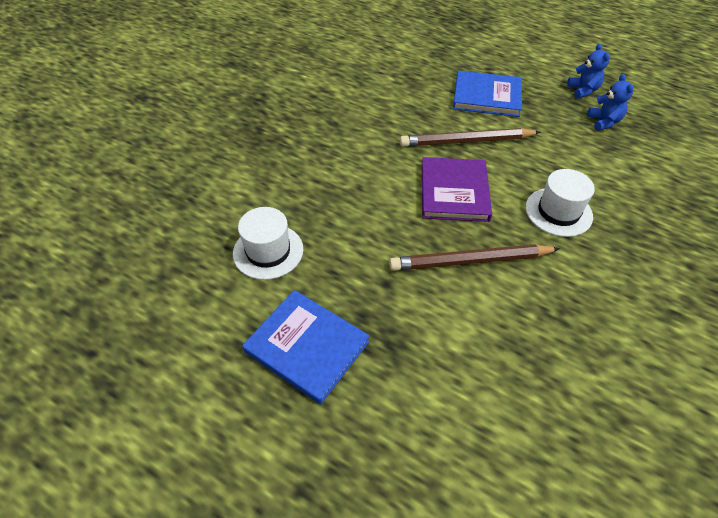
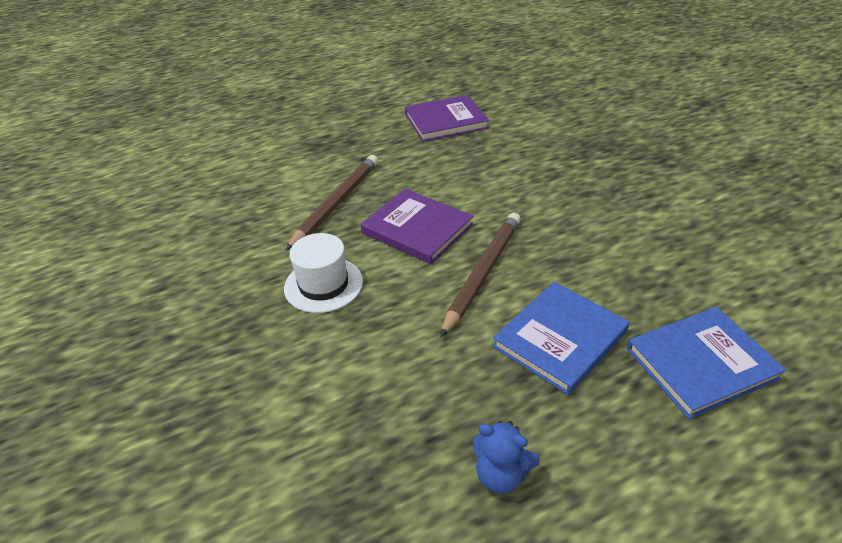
camera: 125 degrees right, 10 degrees down
white hat [233,207,303,280] -> purple book [405,95,489,142]
blue book [242,290,369,404] -> blue book moved to [627,307,786,419]
blue teddy bear [587,74,634,131] -> none

